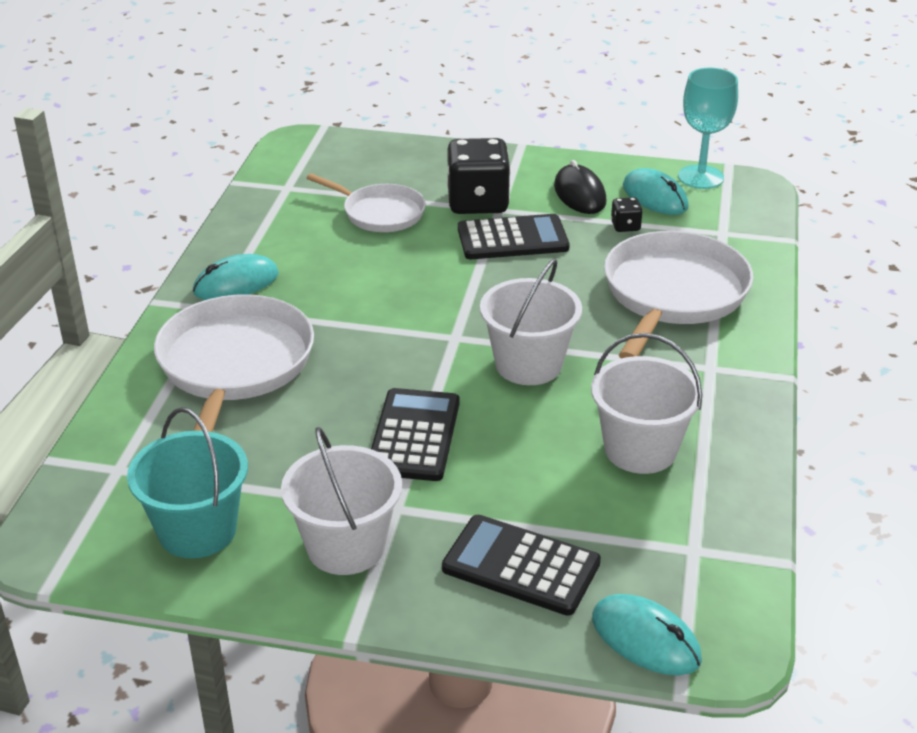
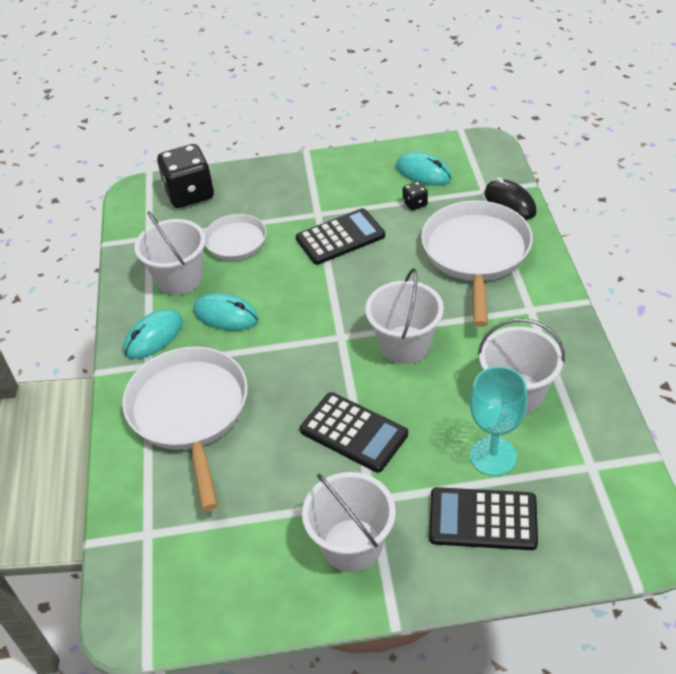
camera: 15 degrees left, 10 degrees up
turquoise bucket [127,407,248,558] -> none
black calculator [371,388,460,481] -> black calculator turned 135 degrees clockwise [300,392,408,473]
black dice [447,138,511,214] -> black dice moved to [157,144,214,208]
black mouse [554,160,606,214] -> black mouse moved to [484,177,537,220]
turquoise mouse [592,594,702,676] -> turquoise mouse moved to [193,293,259,331]
turquoise goblet [678,68,738,189] -> turquoise goblet moved to [470,366,528,476]
none -> white bucket [134,211,206,295]

